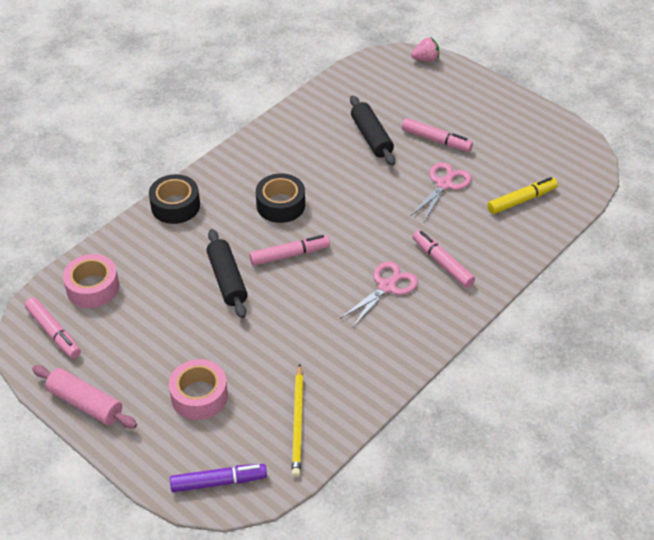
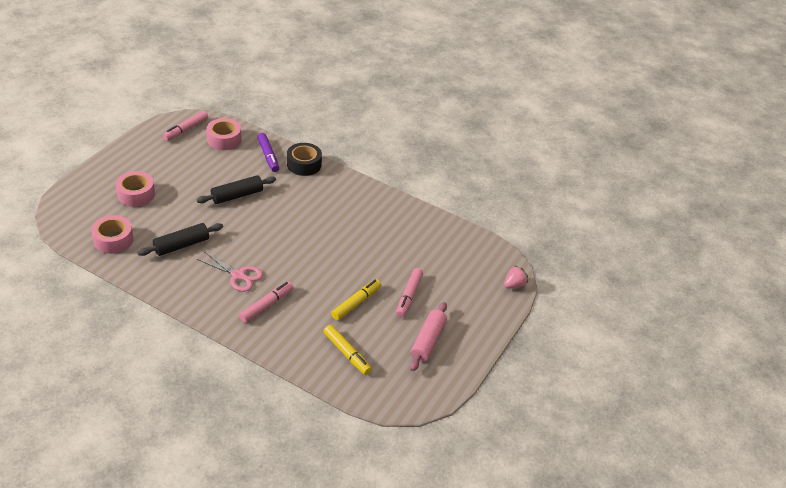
camera: 75 degrees right, 5 degrees down
pink rolling pin [32,365,137,429] -> pink rolling pin moved to [410,302,447,371]
purple marker [170,464,267,492] -> purple marker moved to [257,133,279,172]
pink marker [249,235,330,266] -> none
black tape [256,173,305,223] -> none
yellow pencil [292,364,303,477] -> pink tape [91,215,134,254]
black rolling pin [350,96,395,166] -> black rolling pin moved to [138,223,223,256]
pink scissors [410,162,472,221] -> yellow marker [331,279,381,320]
pink strawberry [411,37,439,62] -> pink strawberry turned 105 degrees counterclockwise [504,266,528,288]

